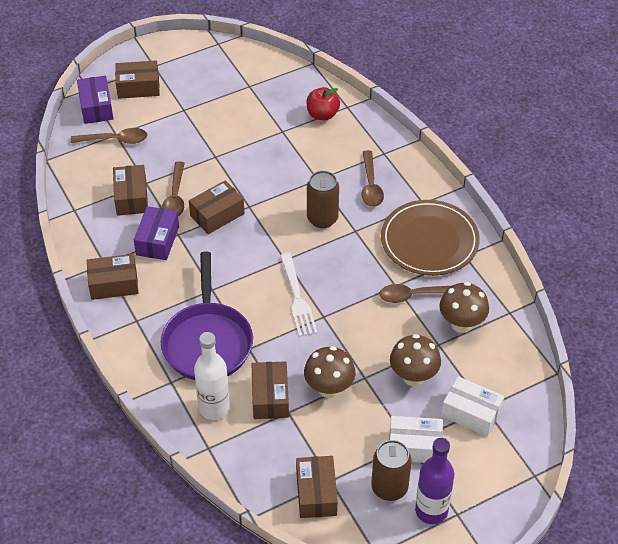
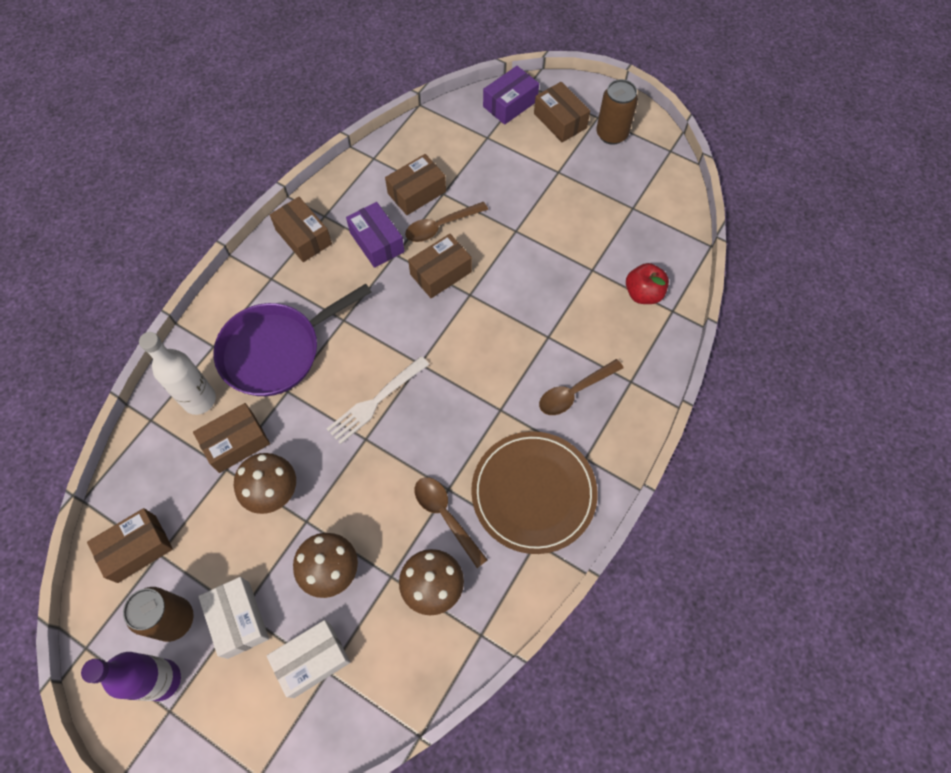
camera: 60 degrees right, 15 degrees up
brown spoon [71,128,148,144] -> none
purple box [134,206,179,260] -> purple box turned 75 degrees clockwise [346,202,405,268]
brown box [189,180,245,234] -> brown box turned 60 degrees counterclockwise [408,234,472,298]
brown can [307,171,339,228] -> brown can moved to [596,79,638,145]
white box [441,376,504,437] -> white box turned 60 degrees clockwise [267,620,350,698]

